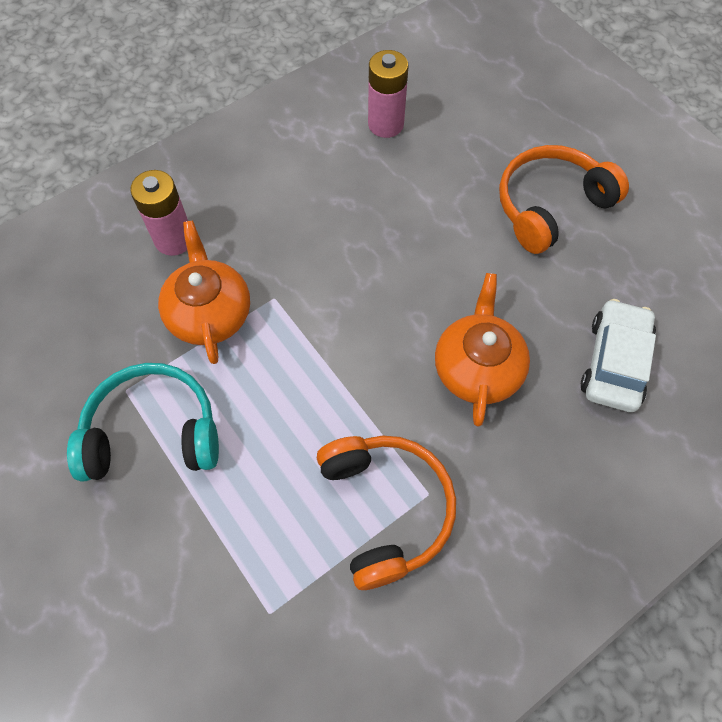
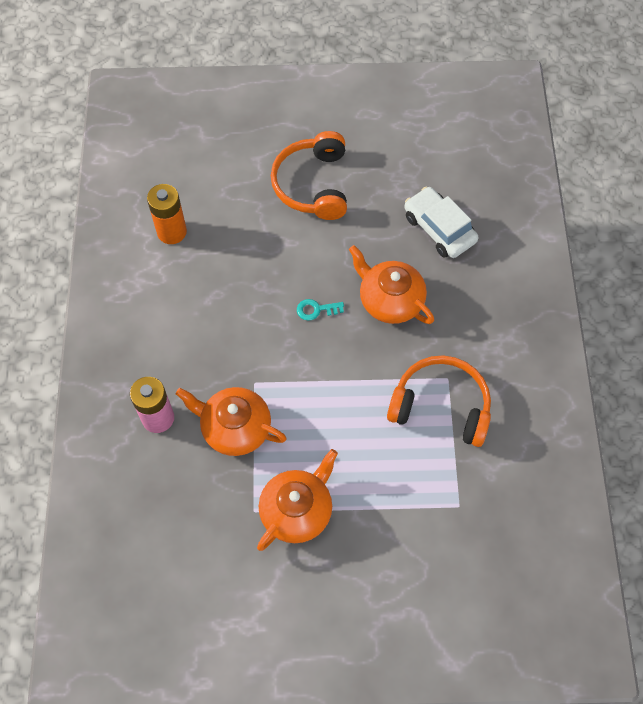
camera: 55 degrees left, 0 degrees up
turquoise headphones [67,363,219,482] -> orange teapot [257,449,338,551]
pink battery [368,50,409,138] -> orange battery [147,184,187,244]
none -> turquoise key [297,299,344,321]

